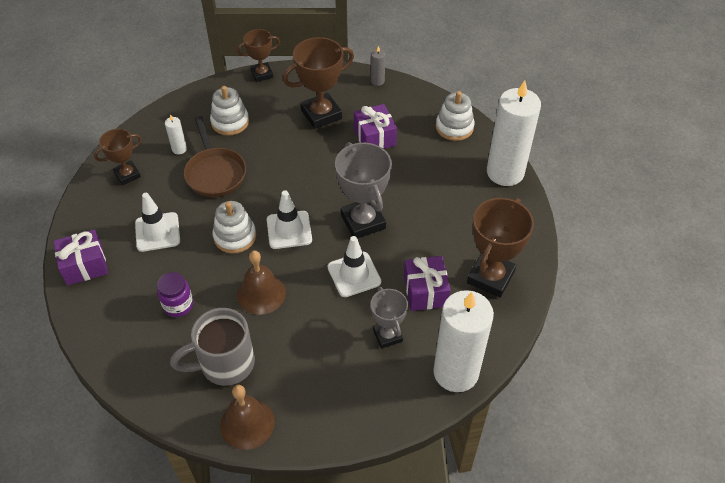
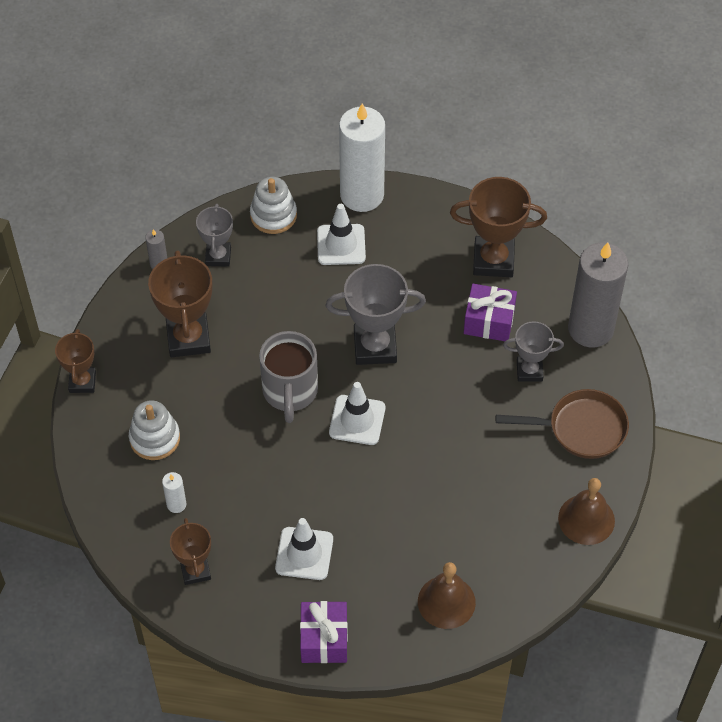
camera: 70 degrees left, 5 degrees up
purple jar [157,272,193,317] -> none
grey mug [170,308,255,386] -> grey mug moved to [259,331,318,423]
brown pan [184,116,246,197] -> brown pan moved to [496,389,629,459]
white stacking toy [213,201,256,253] -> none
brown bell [237,250,286,315] -> brown bell moved to [418,562,476,629]
white traffic cone [328,236,381,297] -> white traffic cone moved to [317,204,366,265]
purple gift [354,104,397,149] -> none
white candle [433,290,494,392] -> grey candle [568,242,628,347]
brown trophy [467,198,534,298] -> brown trophy turned 45 degrees counterclockwise [450,177,547,277]
none -> grey trophy [196,204,233,267]

